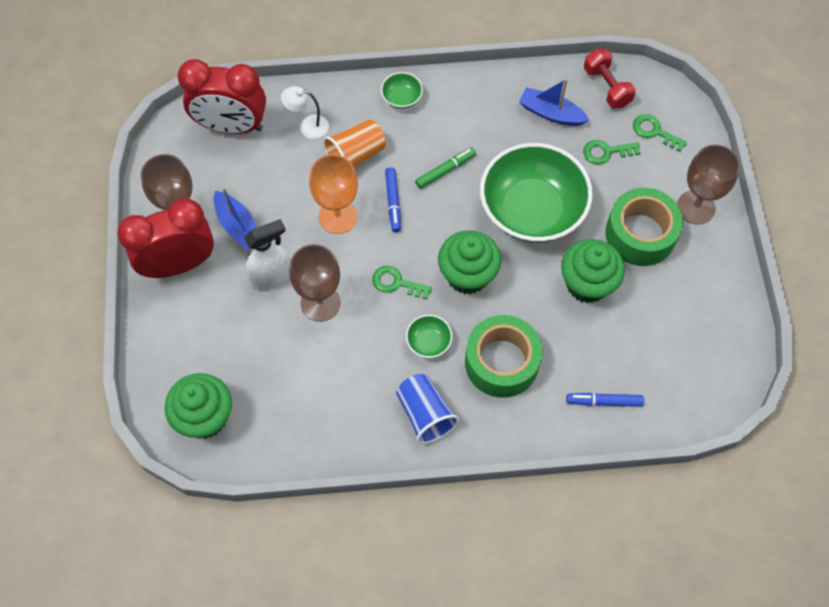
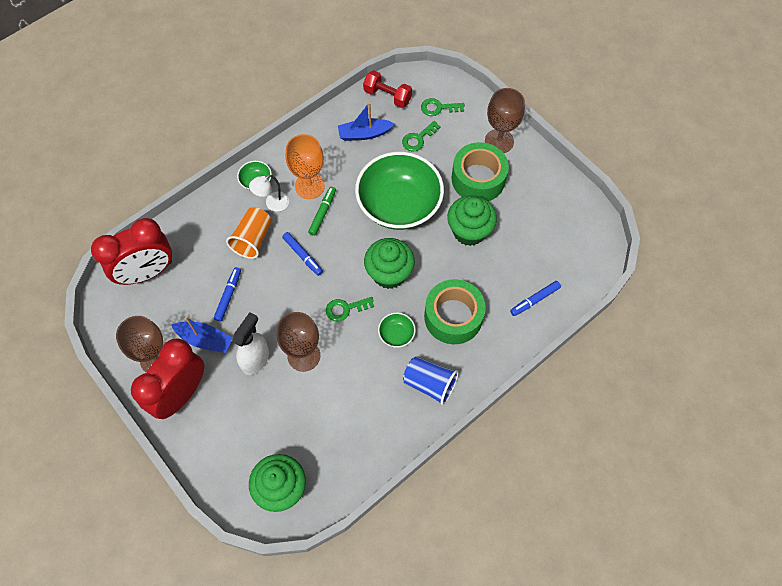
camera: 35 degrees left, 0 degrees up
white lamp [281,86,329,139] -> white lamp moved to [249,175,289,212]
orange goblet [309,154,358,234] -> orange goblet moved to [285,134,325,199]
none -> blue marker [214,267,241,322]

